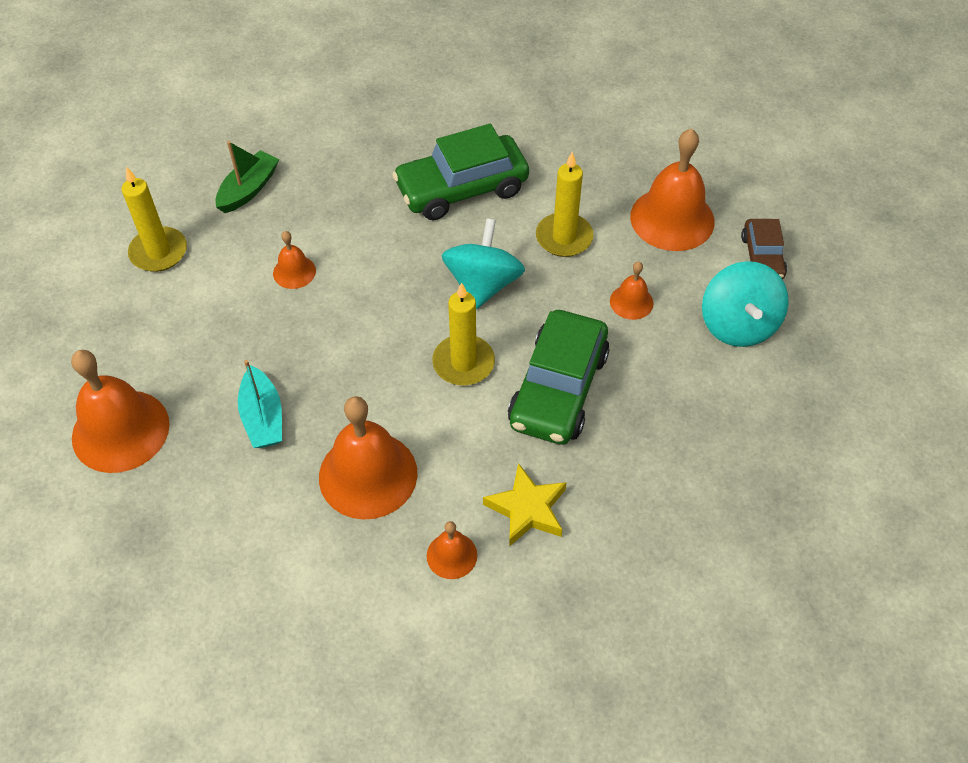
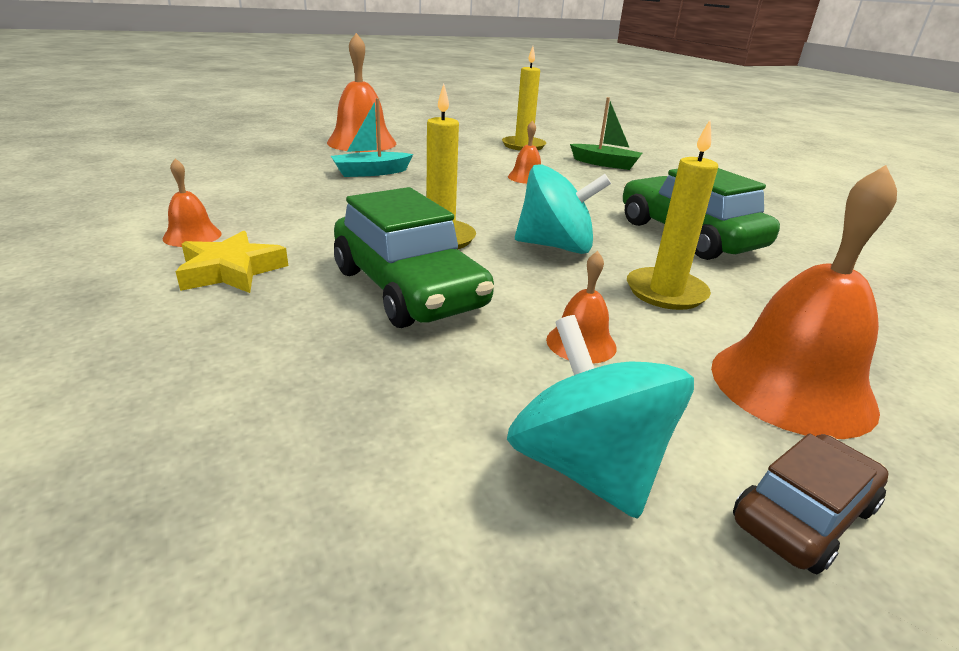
camera: 80 degrees right, 25 degrees down
orange bell [319,396,417,520] -> none
green car [508,310,610,445] -> green car turned 135 degrees counterclockwise [334,187,494,328]
turquoise spinning top [702,261,789,347] -> turquoise spinning top turned 75 degrees clockwise [507,315,694,519]
brown car [741,219,787,279] -> brown car turned 150 degrees clockwise [733,433,889,574]

